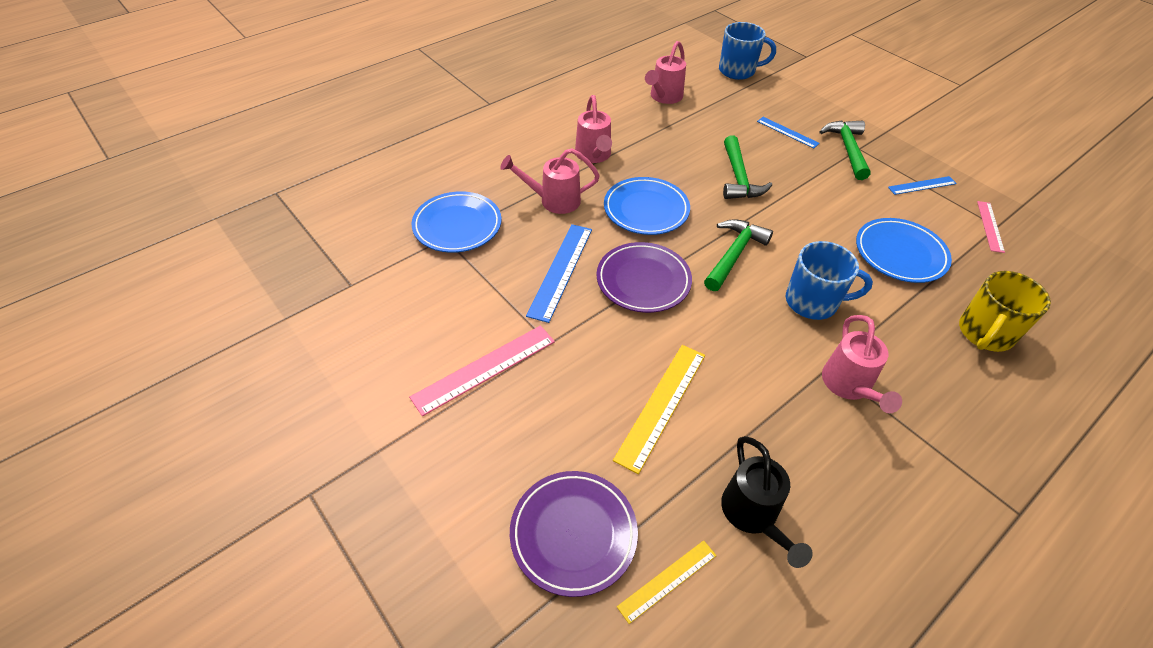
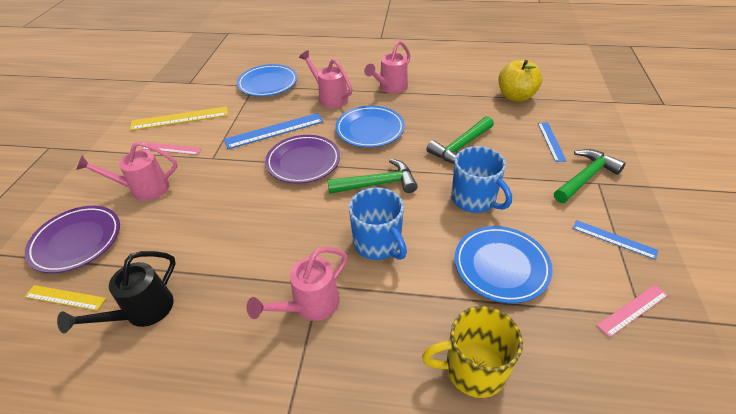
camera: 50 degrees right, 5 degrees down
pink ruler [409,325,555,416] -> pink ruler [141,142,202,155], size x0.60
yellow ruler [613,345,705,474] -> yellow ruler moved to [130,106,228,131]
pink watering can [645,41,686,104] -> pink watering can moved to [76,141,178,201]
blue mug [719,22,776,80] -> blue mug moved to [451,146,512,213]
none -> yellow apple [498,60,542,102]

